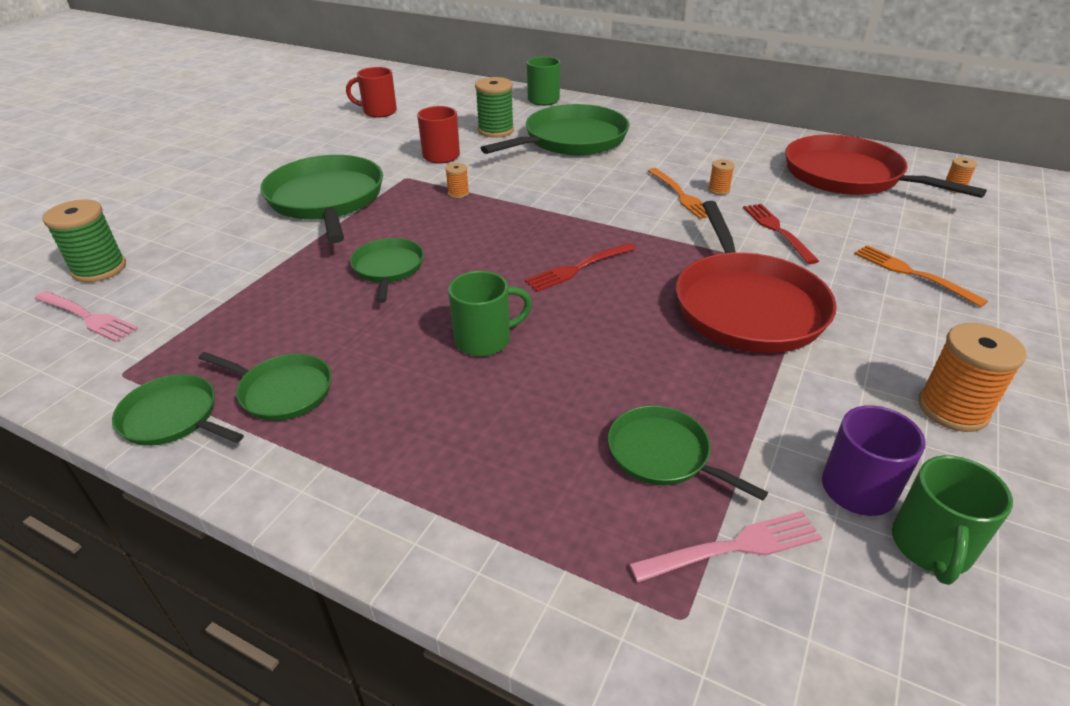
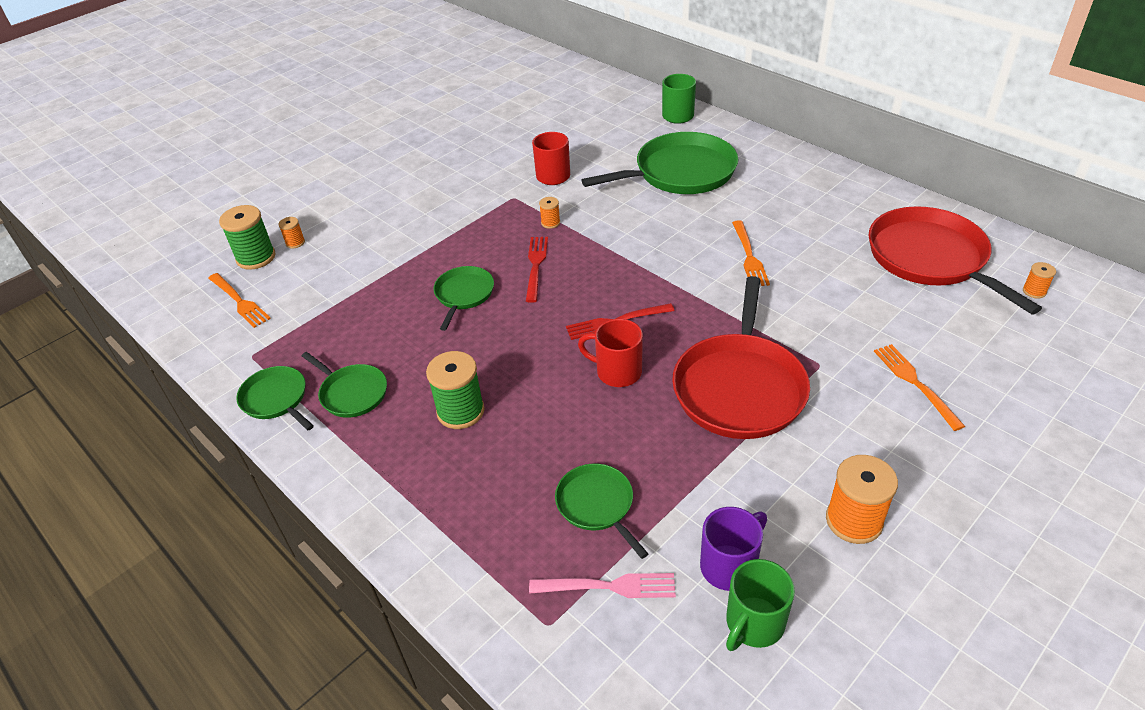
camera: 20 degrees right, 5 degrees up
pink fork [35,291,139,342] -> orange fork [208,273,271,328]
green pan [260,155,383,243] -> none
red mug [346,67,397,118] -> red mug moved to [578,319,643,387]
green mug [448,271,532,356] -> none
green spool [475,77,514,138] -> green spool moved to [426,351,484,429]
orange spool [708,160,735,195] -> orange spool moved to [278,217,305,248]
red fork [743,204,819,264] -> red fork moved to [526,237,548,303]

